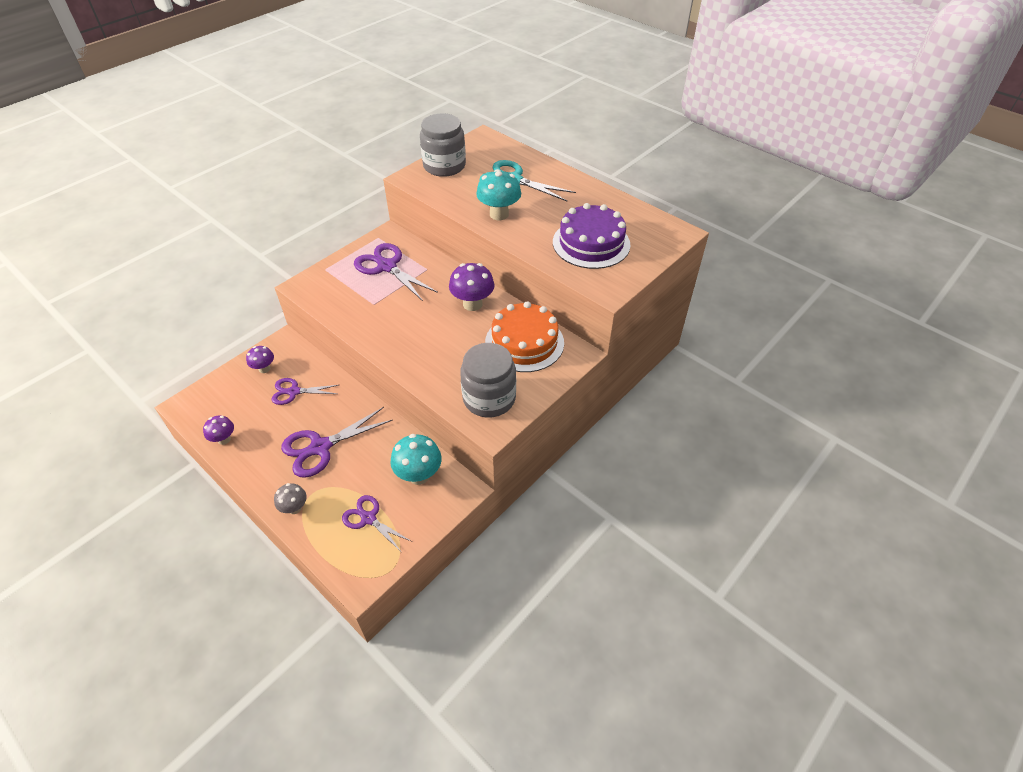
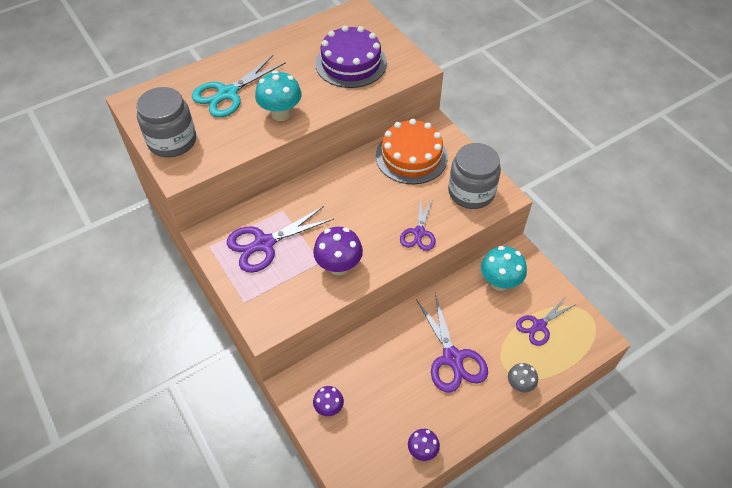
camera: 75 degrees left, 5 degrees up
purple scissors [271,378,338,405] -> purple scissors moved to [400,197,436,251]
purple mushroom [449,263,495,311] -> purple mushroom moved to [313,227,363,275]

